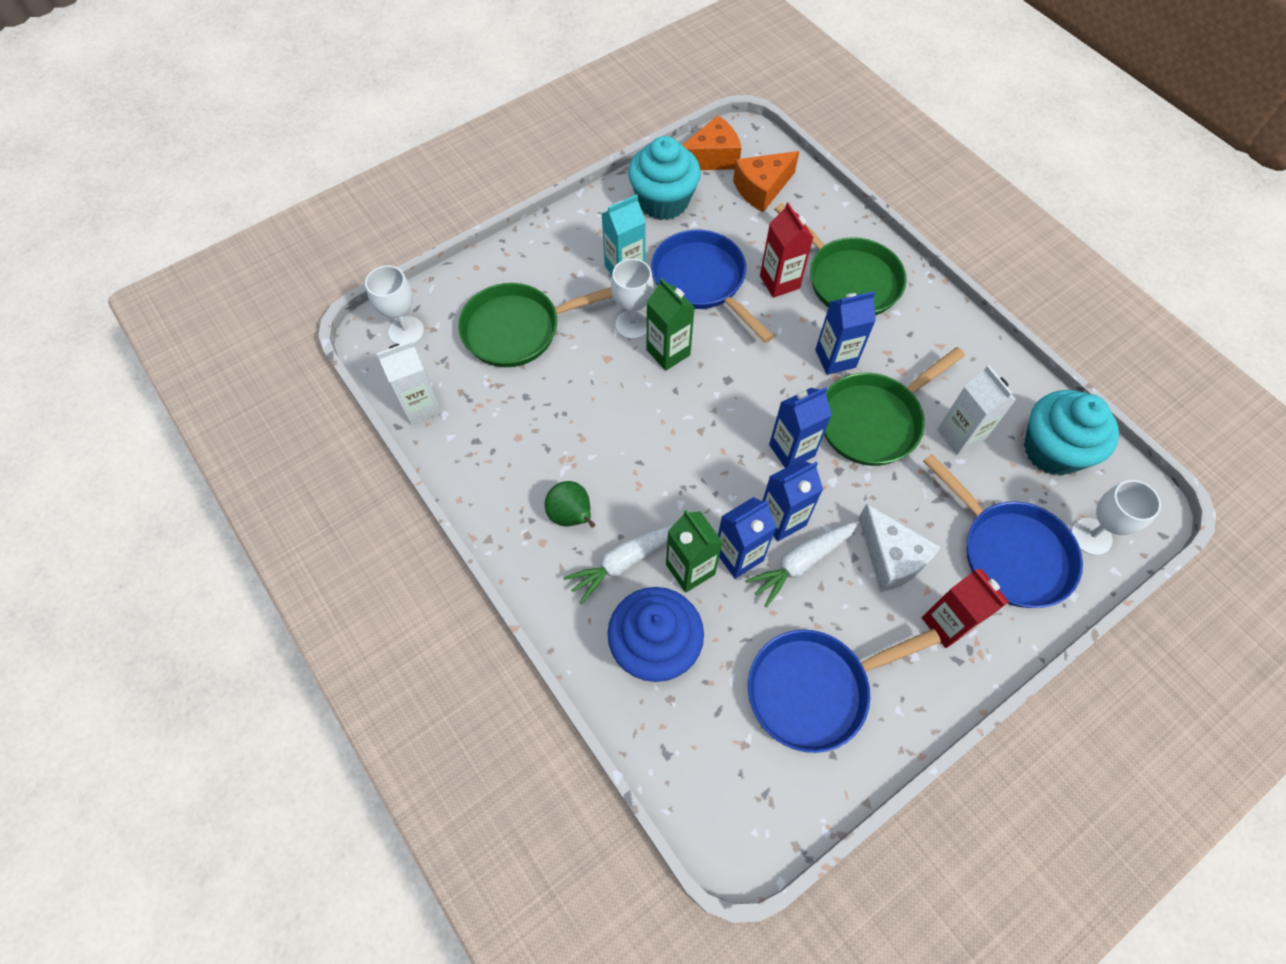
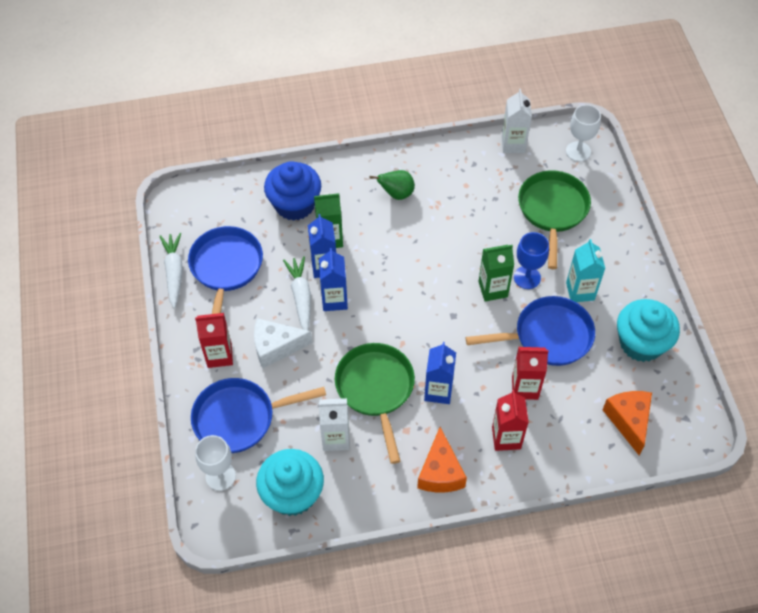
camera: 115 degrees right, 5 degrees down
white carrot [563,524,674,604] -> white carrot moved to [159,233,183,309]
white goblet [611,259,653,339] -> blue goblet [514,232,549,289]
orange cheese [683,115,741,170] -> orange cheese moved to [417,427,467,492]
blue carton [769,387,832,468] -> none
green pan [774,203,907,316] -> red carton [492,390,529,451]

